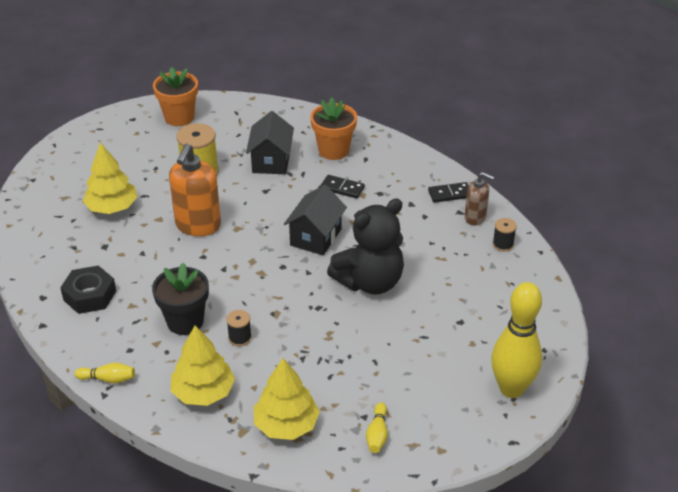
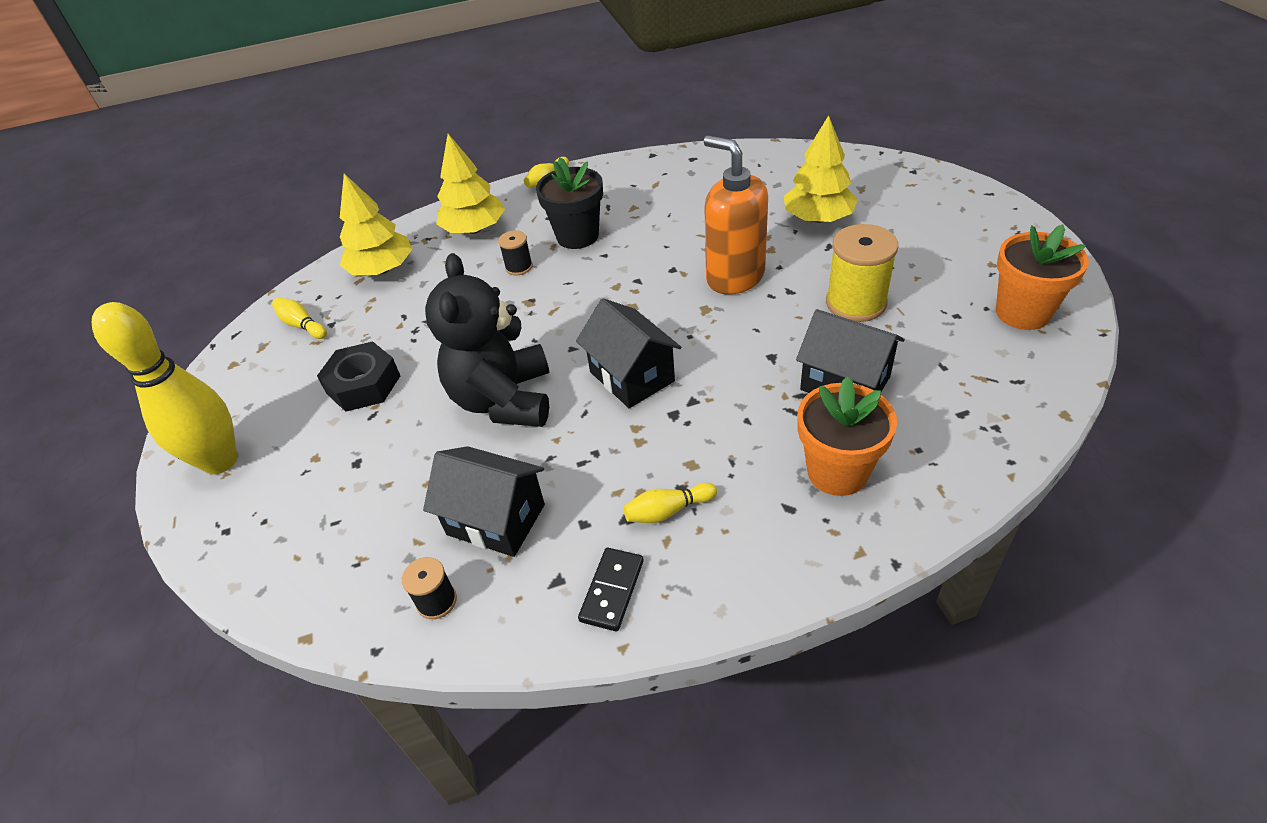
camera: 125 degrees right, 5 degrees up
black nut [60,266,116,314] -> black nut moved to [317,341,400,412]
black domino [320,175,365,199] -> none
brown soap dispenser [465,172,494,225] -> none
none -> black house [423,446,545,557]
none -> yellow bowling pin [623,483,717,523]

